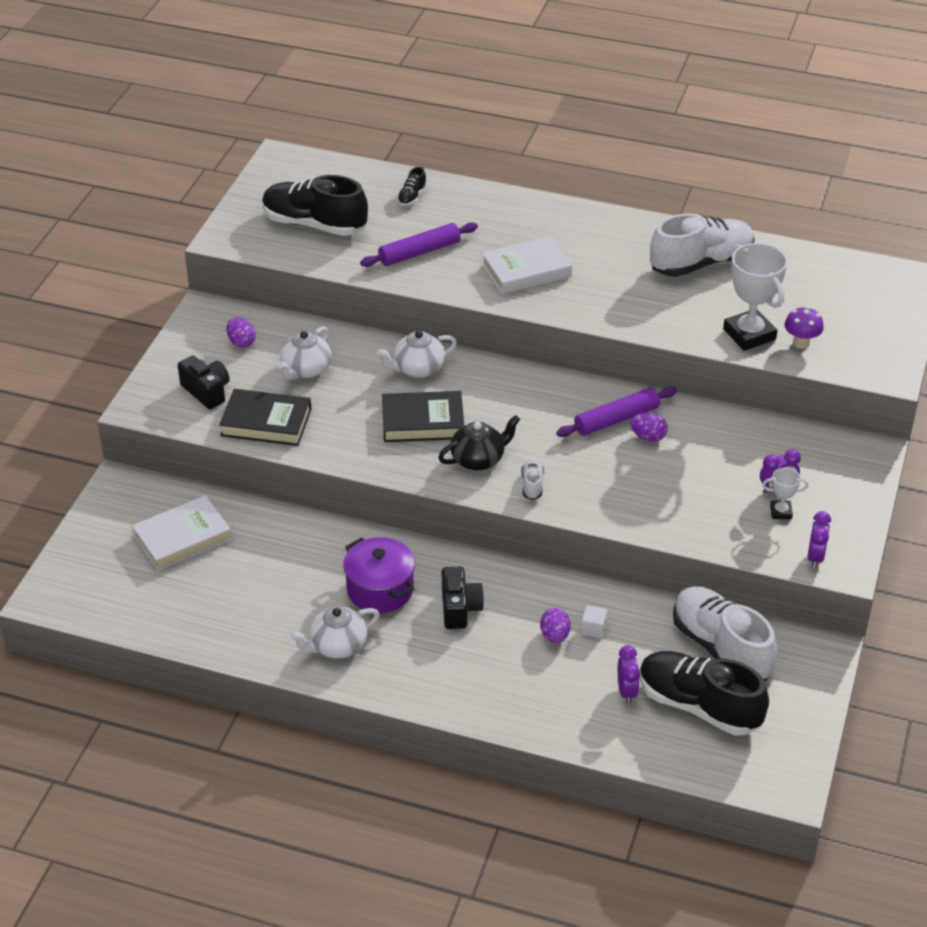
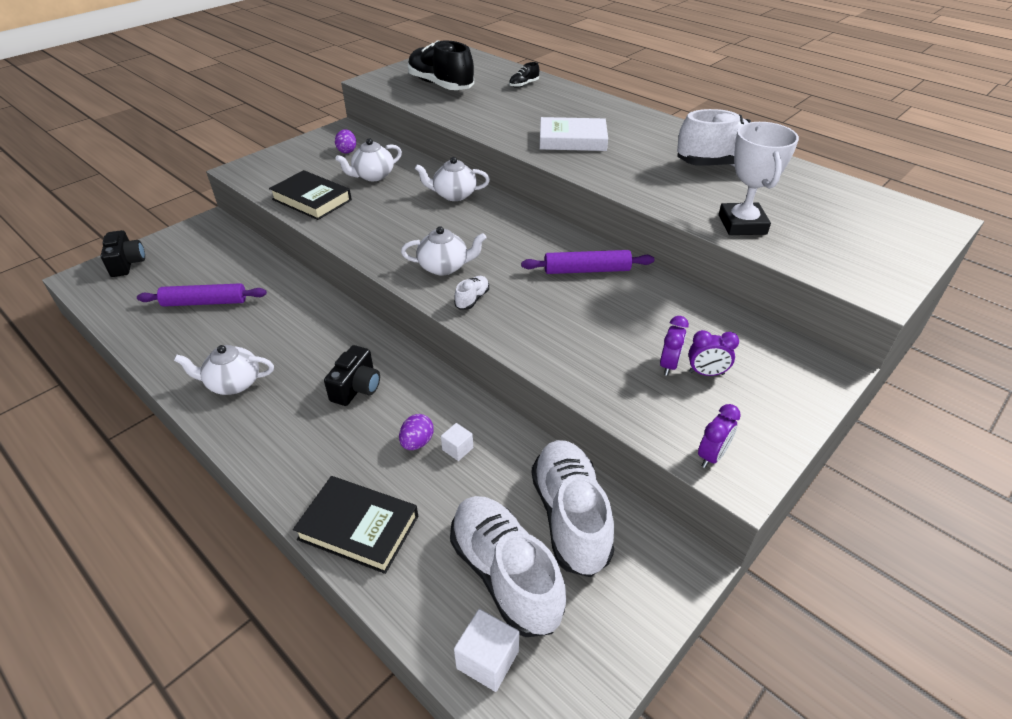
camera: 25 degrees right, 0 degrees up
white book [132,495,232,571] -> none
black camera [178,356,230,409] -> black camera moved to [101,230,145,277]
purple pot [343,537,415,613] -> none
purple rolling pin [360,222,478,267] -> purple rolling pin moved to [137,283,267,307]
black book [382,391,464,442] -> black book moved to [293,476,418,574]
black teapot [438,415,520,470] -> white teapot [401,226,486,276]
purple clock [618,645,640,704] -> purple clock moved to [660,316,689,376]
purple egg [630,413,668,442] -> none
black shoe [640,651,769,736] -> white shoe [450,496,566,637]
white trophy [762,468,808,519] -> none
purple mushroom [784,306,824,349] -> none
none -> white cube [454,609,519,692]

